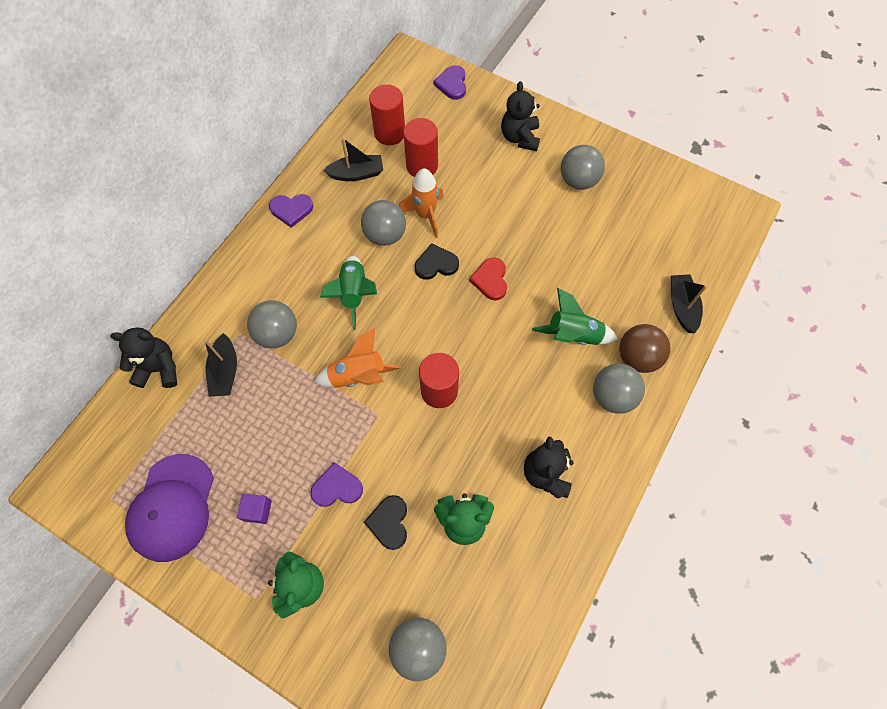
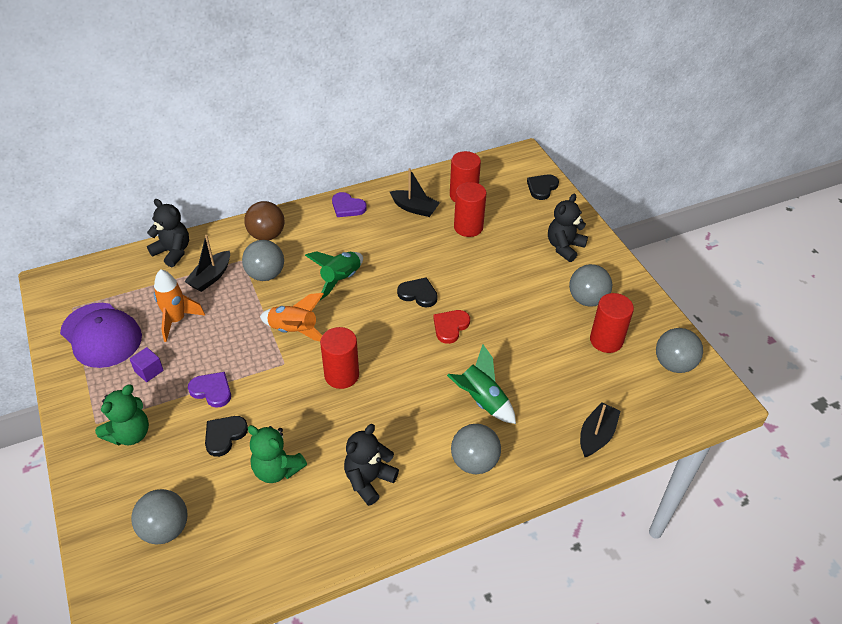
camera: 35 degrees right, 20 degrees down
purple cap [125,454,214,562] -> purple cap turned 90 degrees counterclockwise [60,303,142,368]
grey ball [361,200,406,246] -> grey ball moved to [656,328,703,373]
orange rocket [399,168,444,238] -> orange rocket moved to [154,269,205,342]
purple heart [433,65,466,100] -> black heart [527,174,559,200]
brown ball [619,324,670,373] -> brown ball moved to [244,201,285,241]
none -> red cylinder [590,293,634,353]

